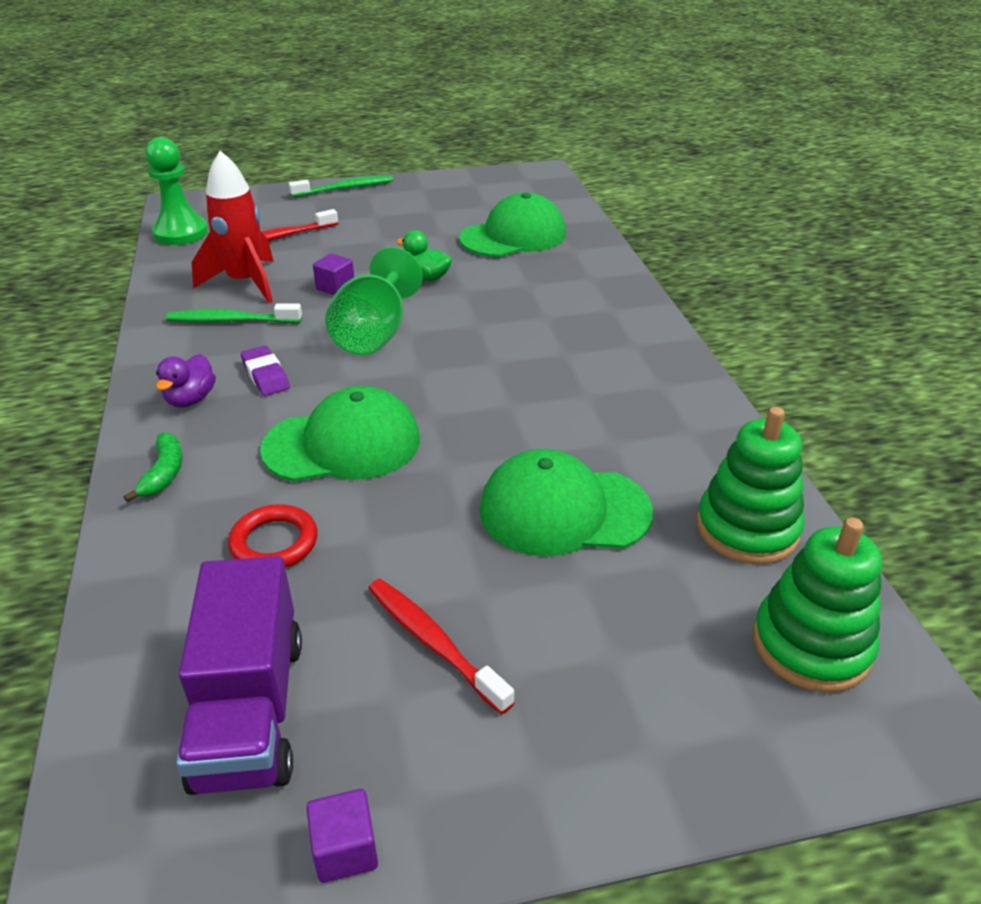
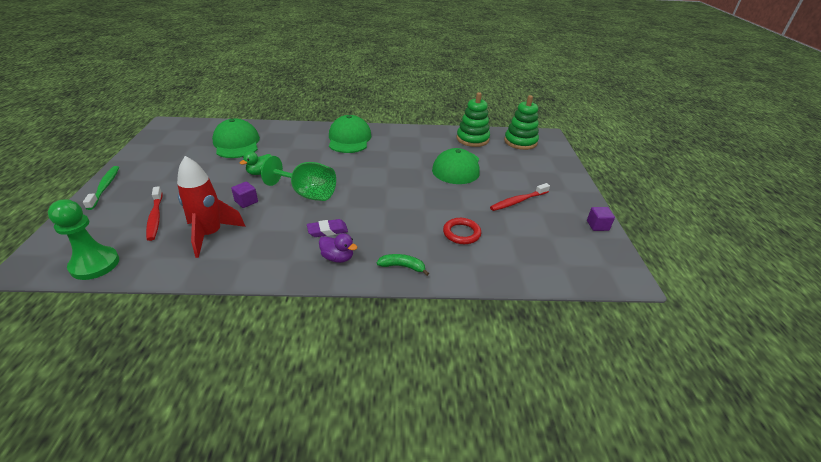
camera: 80 degrees left, 0 degrees up
green toothbrush [166,303,302,323] -> none
purple truck [176,556,302,795] -> none
green cap [260,386,420,482] -> green cap moved to [329,115,372,153]

